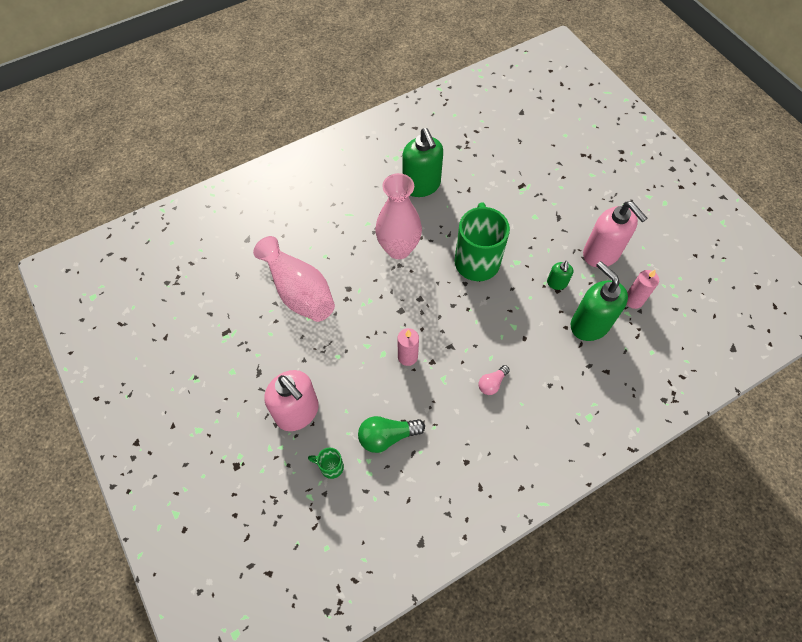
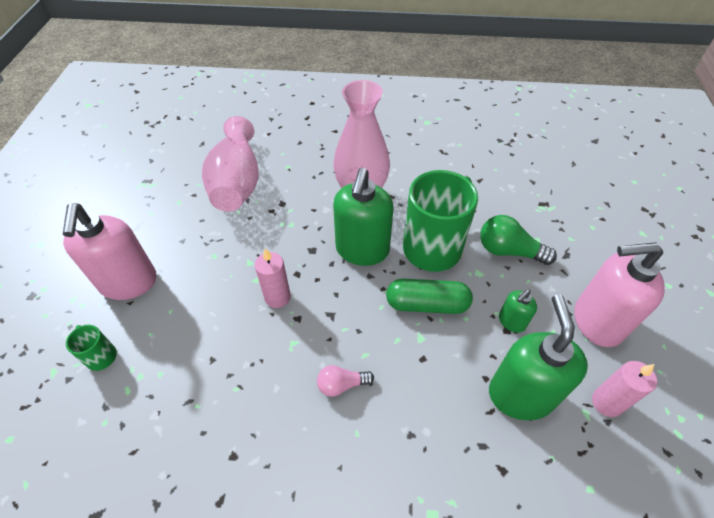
camera: 35 degrees right, 10 degrees down
green light bulb [358,416,425,453] -> green light bulb moved to [480,215,557,265]
green soap dispenser [402,128,443,197] -> green soap dispenser moved to [333,168,394,266]
pink soap dispenser [583,202,647,268] -> pink soap dispenser turned 90 degrees clockwise [574,242,665,347]
none -> green capsule [386,279,473,314]

